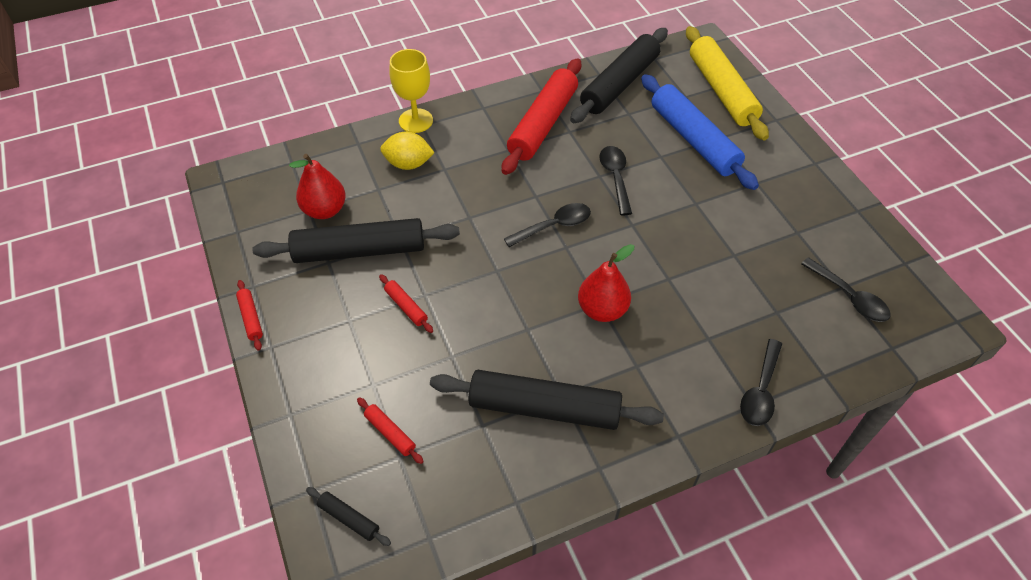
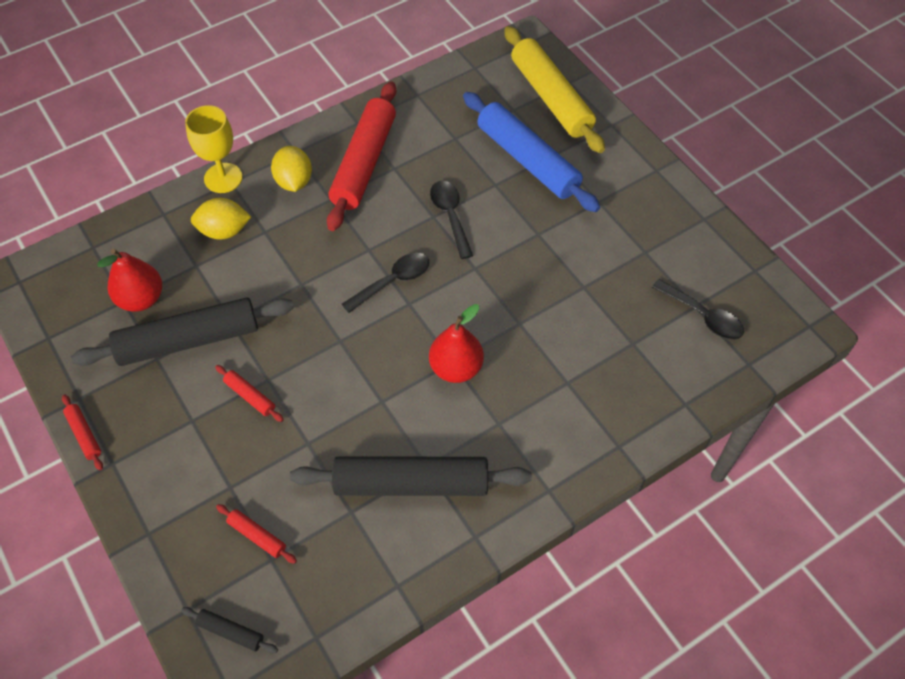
camera: 10 degrees left, 5 degrees up
black rolling pin [570,28,668,123] -> none
black spoon [740,339,782,426] -> none
none -> yellow lemon [271,146,312,192]

